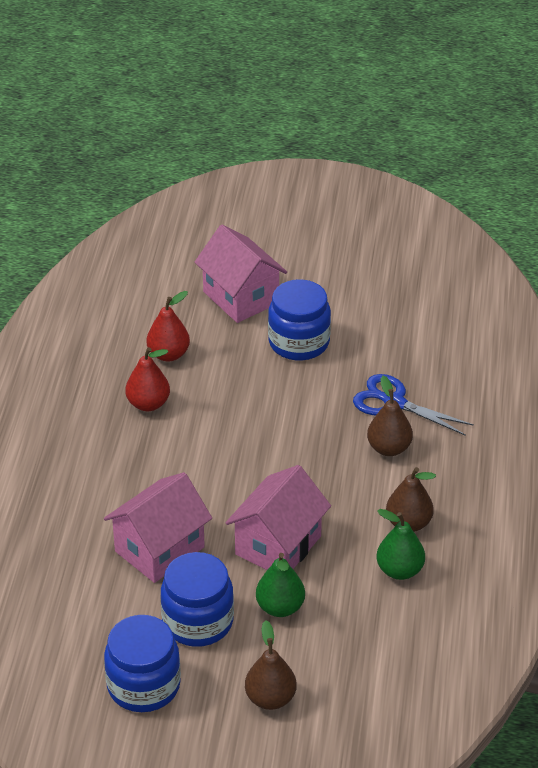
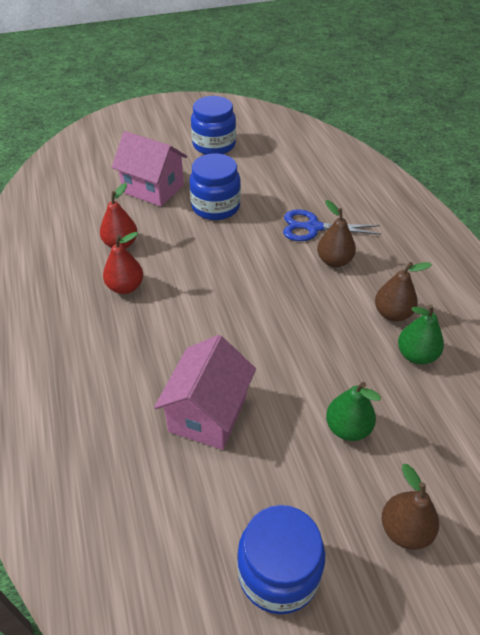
camera: 25 degrees left, 5 degrees up
blue jar [161,552,234,647] -> blue jar moved to [191,96,236,155]
pink house [225,465,331,570] -> none

